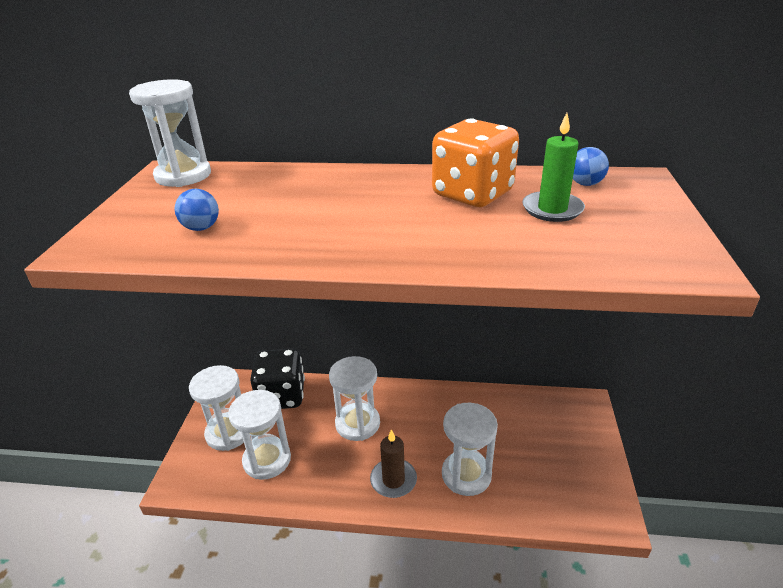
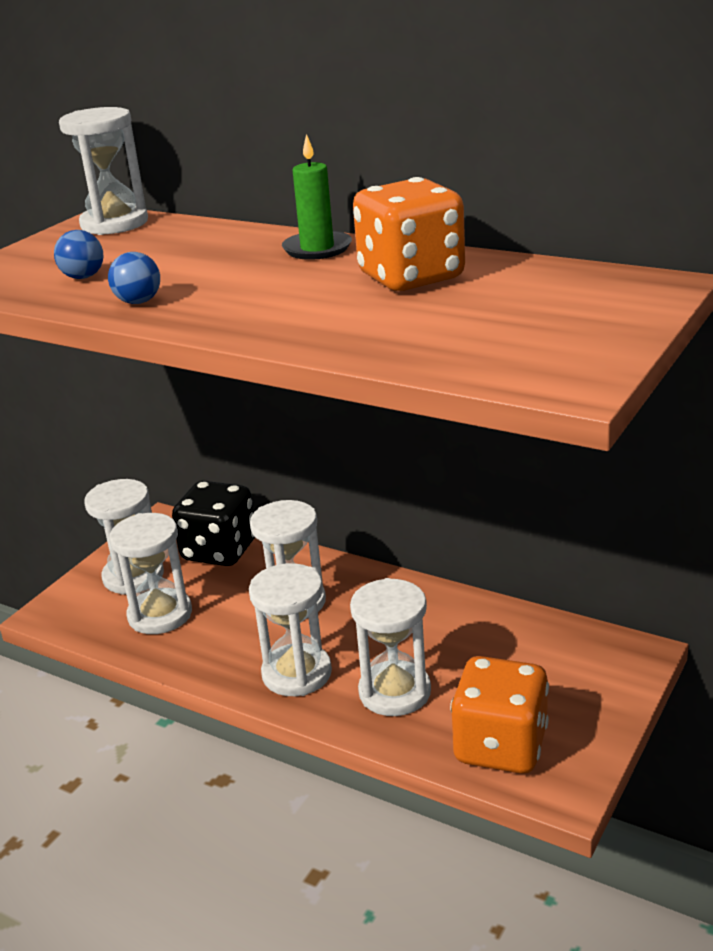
camera: 25 degrees right, 5 degrees down
brown candle [370,429,417,498] -> white hourglass [249,563,332,696]
green candle [522,113,585,222] -> green candle moved to [282,134,352,260]
blue ball [573,147,609,186] -> blue ball moved to [108,252,160,304]
none -> orange dice [450,656,549,774]

